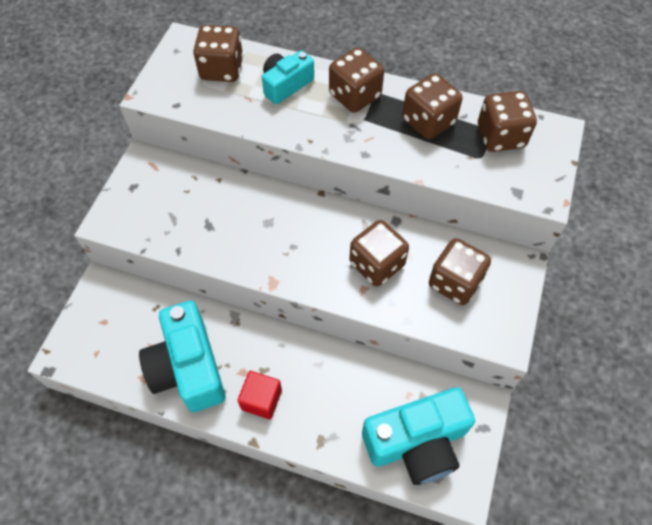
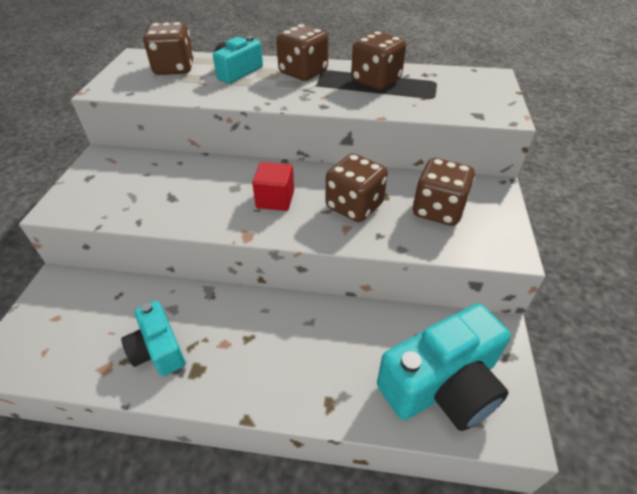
camera: 10 degrees left, 15 degrees down
turquoise camera [139,301,225,412] -> turquoise camera [121,301,185,376], size x0.58
red cube [237,371,282,419] -> red cube moved to [252,162,294,211]
brown dice [478,91,537,152] -> none

